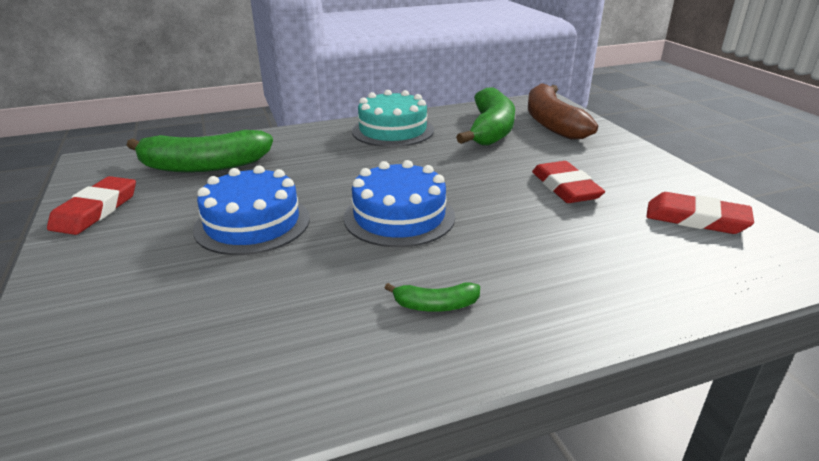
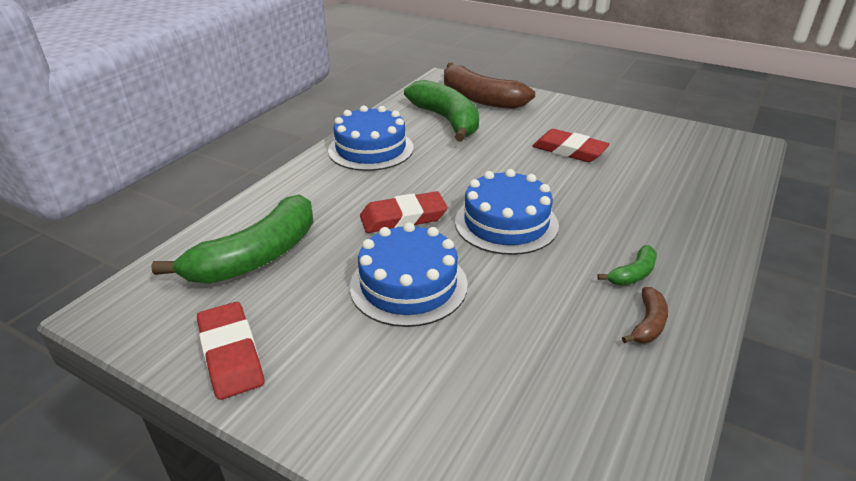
camera: 40 degrees left, 5 degrees up
turquoise cake [352,90,434,147] -> blue cake [328,106,414,171]
red eraser [646,192,754,234] -> red eraser moved to [360,191,448,233]
none -> brown banana [622,287,668,343]

